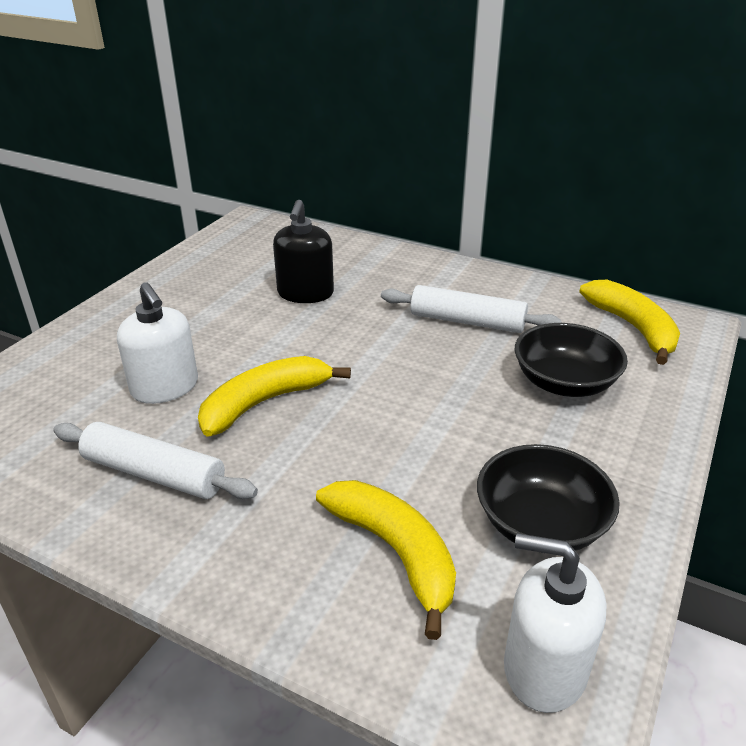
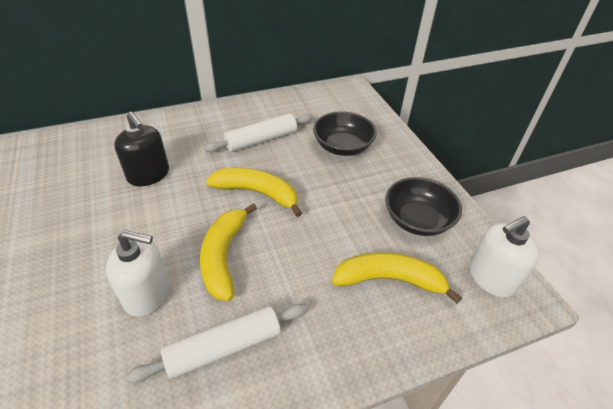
camera: 50 degrees left, 10 degrees up
yellow banana [579,280,680,365] -> yellow banana moved to [206,168,302,217]

